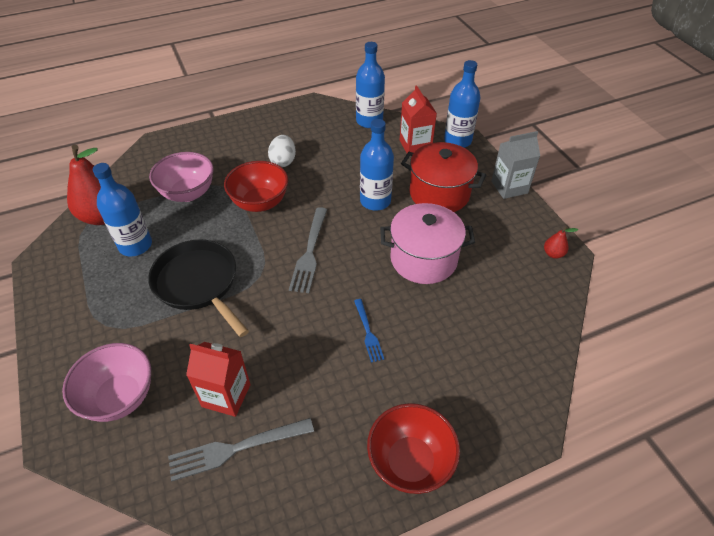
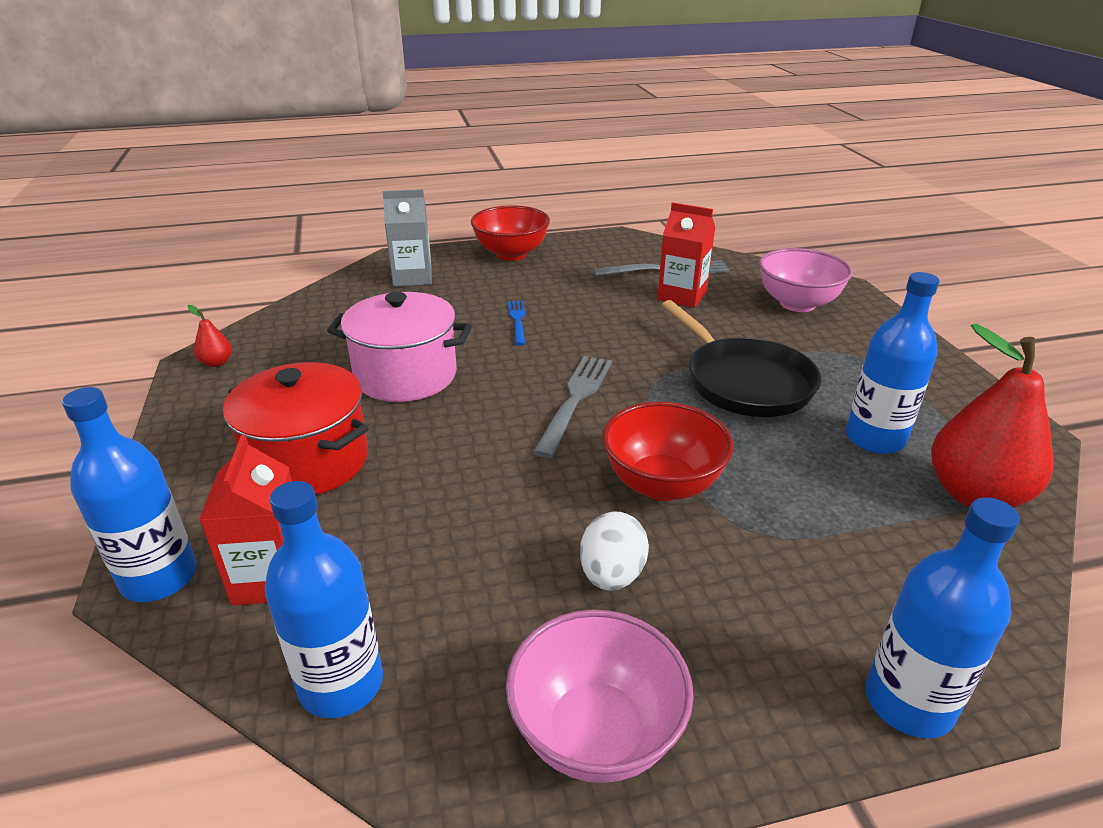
camera: 170 degrees left, 15 degrees down
pink bowl [149,152,214,202] -> pink bowl moved to [506,610,694,783]
blue bottle [360,119,394,211] -> blue bottle moved to [865,498,1020,738]
grey carton [491,131,540,199] -> grey carton moved to [382,189,432,287]

